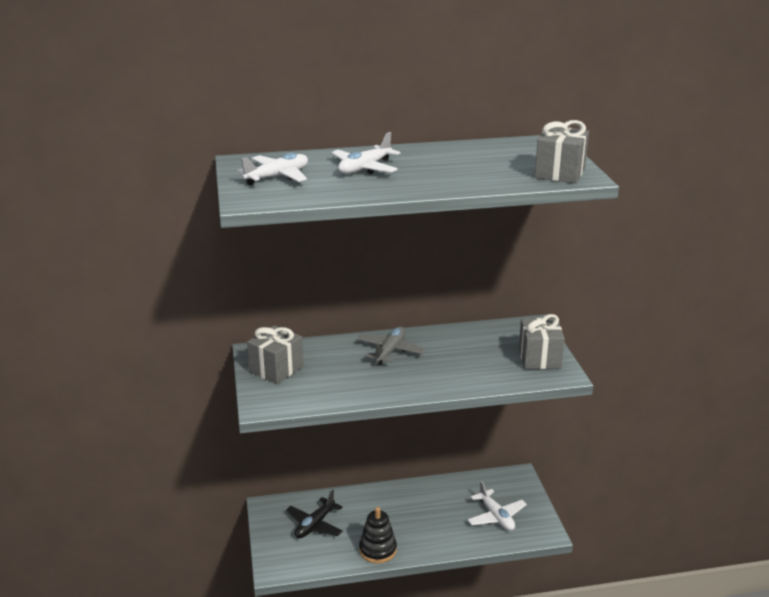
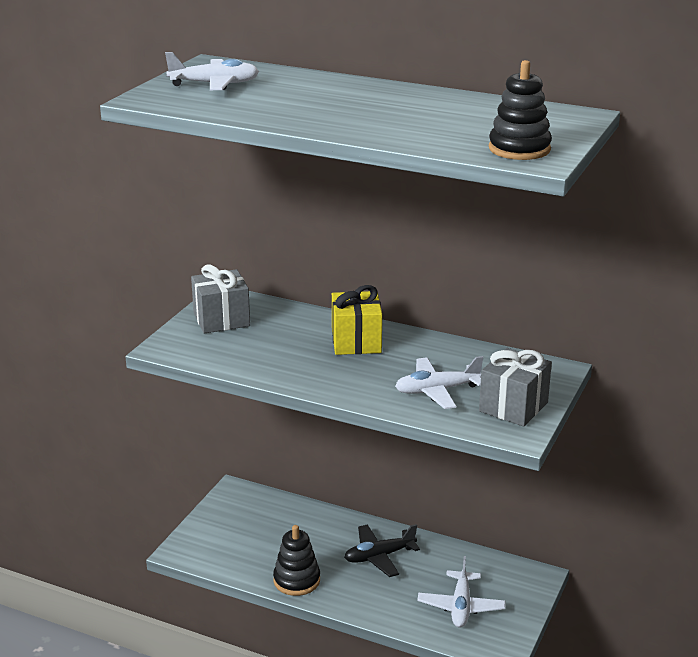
camera: 35 degrees right, 0 degrees up
black plane [286,490,343,538] -> black plane moved to [344,524,420,577]
white plane [331,132,400,174] -> white plane moved to [395,356,483,409]
grey plane [357,327,426,366] -> yellow gift [332,285,382,355]
grey gift [535,120,589,184] -> black stacking toy [489,60,552,160]

